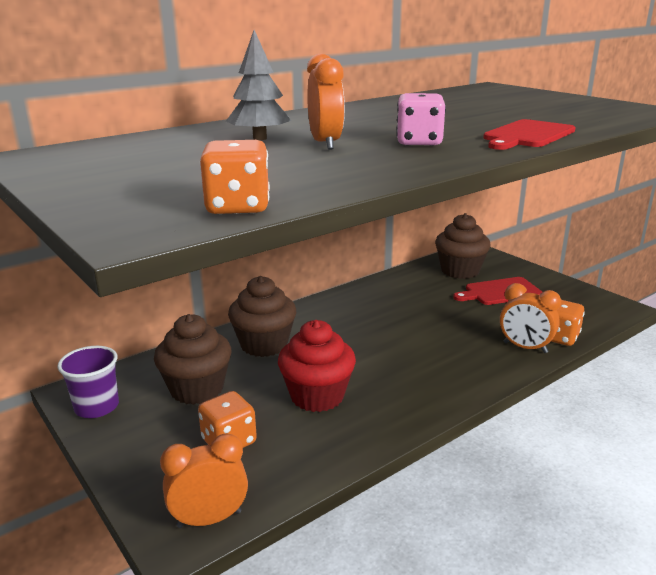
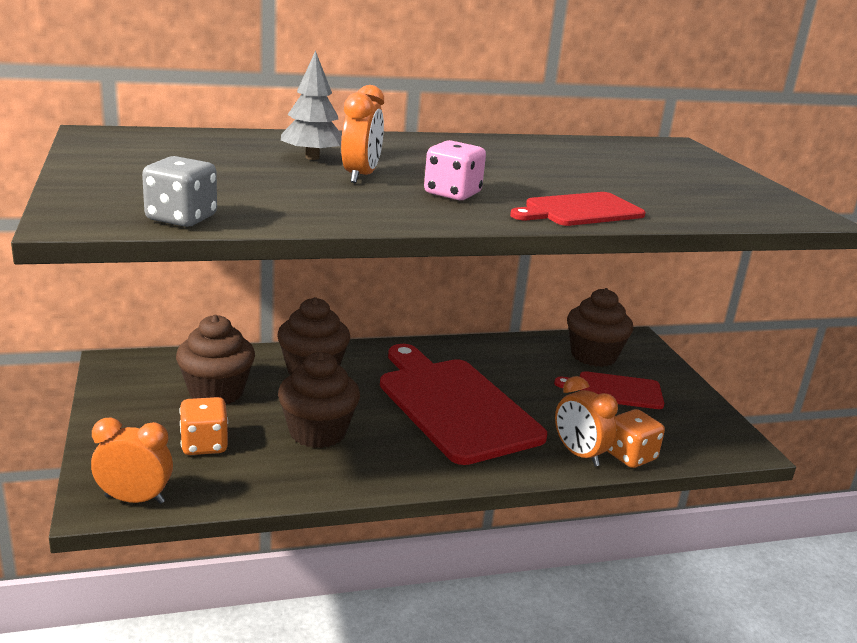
camera: 20 degrees right, 0 degrees up
purple cup [57,346,119,418] -> none
orange dice [199,140,270,214] -> grey dice [142,156,217,227]
red cupcake [278,320,356,412] -> brown cupcake [278,352,360,448]
none -> red cutting board [380,344,547,465]

